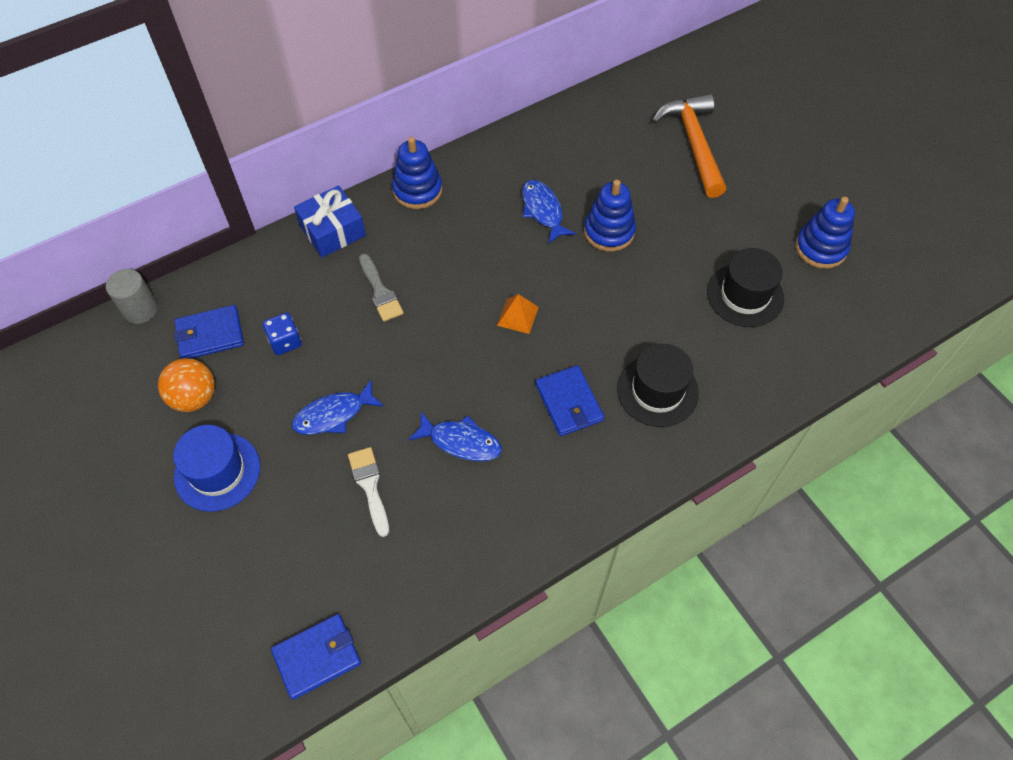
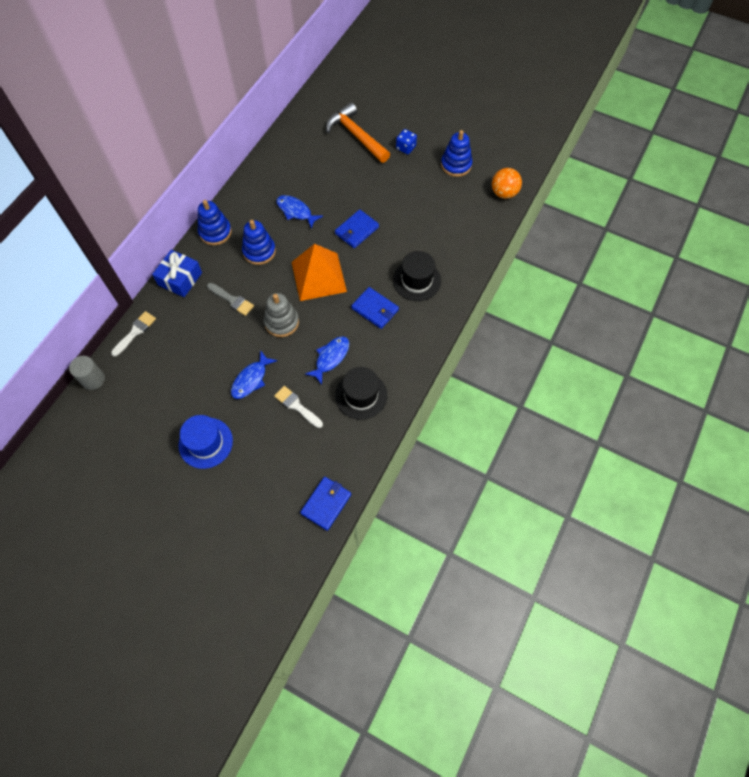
camera: 30 degrees left, 5 degrees up
orange ball [158,358,215,412] -> orange ball moved to [492,168,522,199]
blue wallet [174,305,244,359] -> blue wallet moved to [335,209,379,248]
blue dice [263,313,302,355] -> blue dice moved to [396,129,417,154]
blue fish [408,411,502,461] -> blue fish turned 45 degrees counterclockwise [305,336,349,385]
orange pyramid [497,294,539,334] -> orange pyramid [292,244,347,301], size x2.27
blue stacking toy [584,179,636,252] -> blue stacking toy moved to [242,220,276,265]
black hat [707,248,784,327] -> black hat moved to [335,367,387,420]
none -> white brush [111,311,156,356]
none -> grey stacking toy [264,293,299,337]

